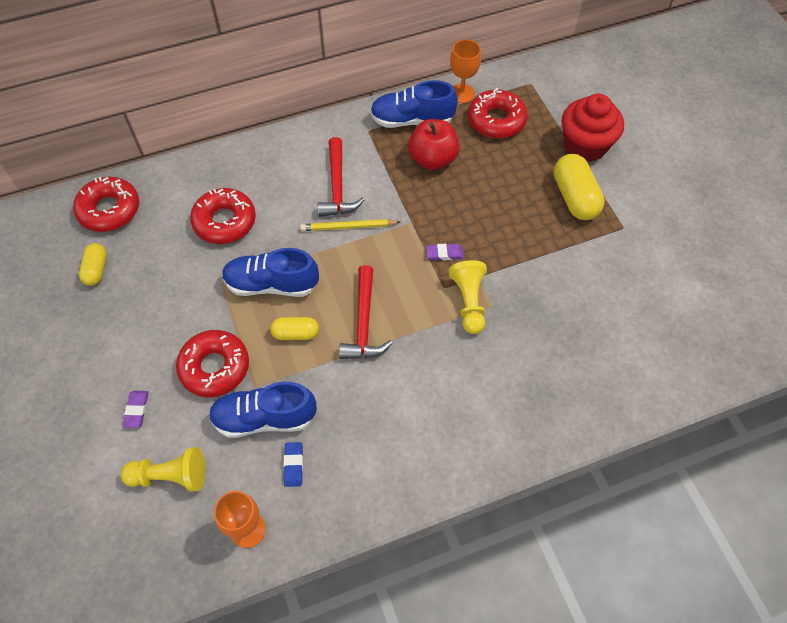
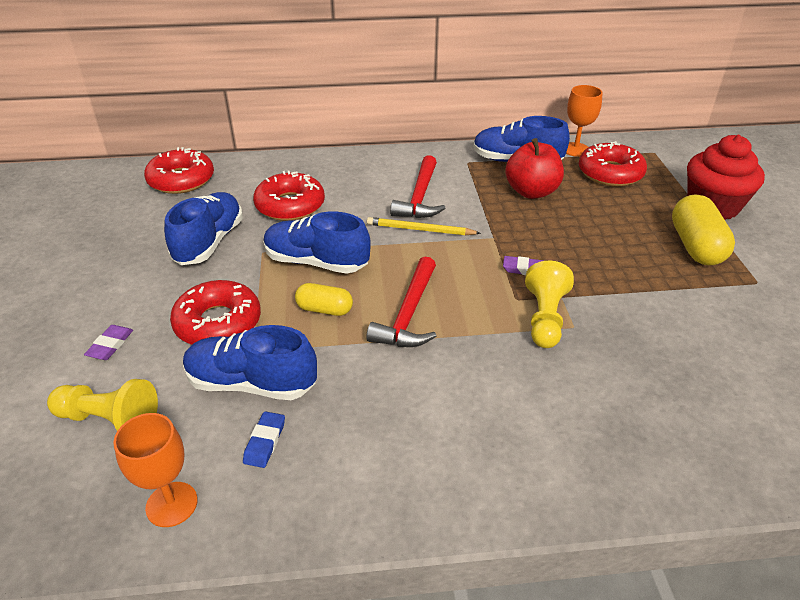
camera: 15 degrees right, 20 degrees down
yellow capsule [79,243,107,286] -> none
none -> blue shoe [164,192,243,265]

